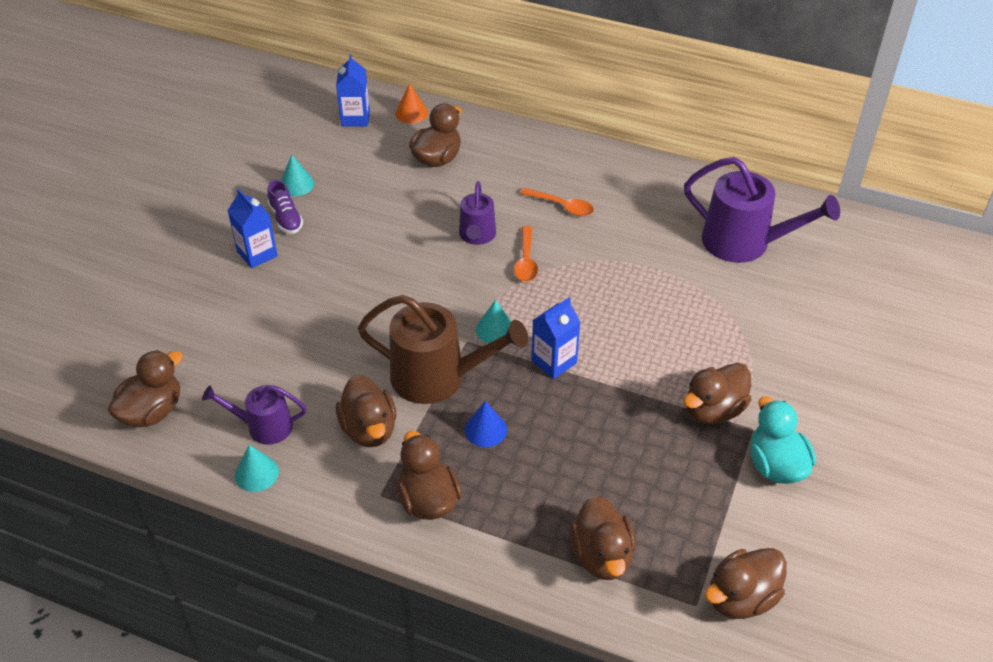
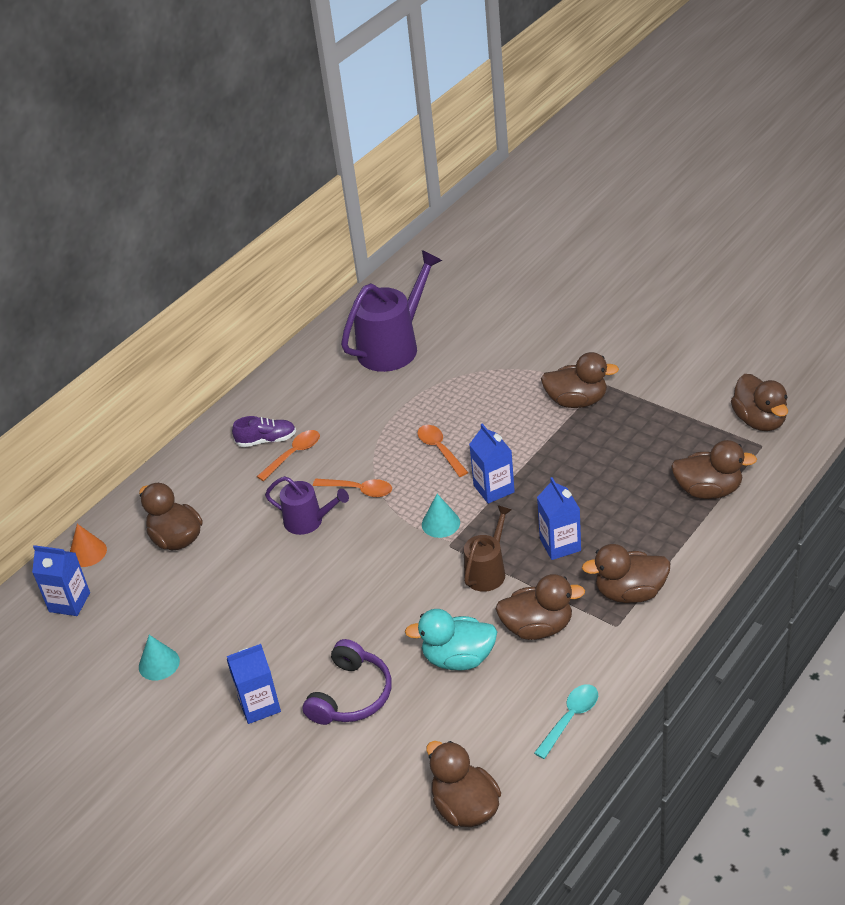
camera: 70 degrees left, 5 degrees down
purple watering can [202,385,307,445] -> none
turquoise cone [235,445,279,492] -> turquoise spoon [534,684,598,759]
purple shoe [267,180,303,234] -> purple shoe moved to [232,416,296,447]
brown watering can [358,295,528,404] -> brown watering can [464,505,512,592], size x0.57
blue cone [465,401,507,447] -> blue carton [537,477,581,560]
brown duck [684,363,751,424] -> brown duck turned 60 degrees counterclockwise [541,352,619,408]
turquoise duck [750,396,816,484] -> turquoise duck moved to [405,609,497,670]
none -> purple headphones [303,639,391,725]
none -> orange spoon [417,425,468,477]

